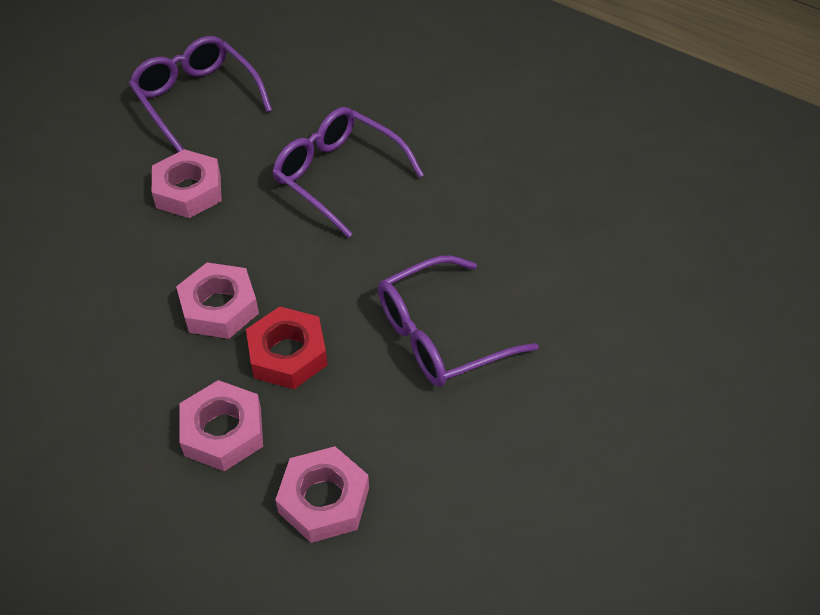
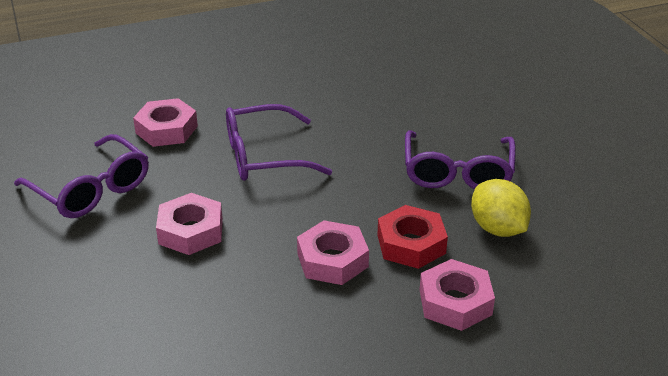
camera: 55 degrees left, 15 degrees down
purple glasses [129,36,272,152] -> purple glasses turned 135 degrees counterclockwise [14,134,149,218]
pink nut [275,446,369,543] -> pink nut moved to [133,98,198,147]
none -> yellow lemon [471,179,531,237]

